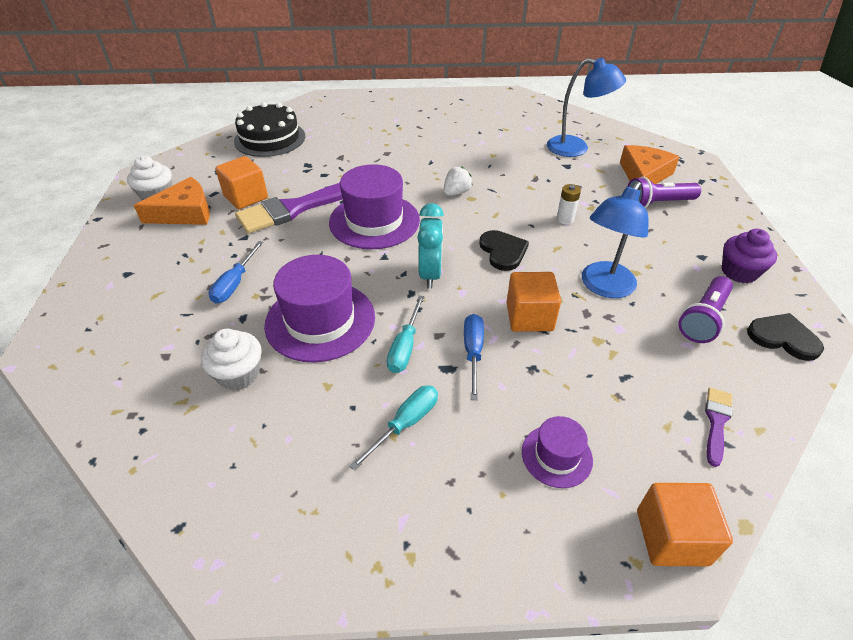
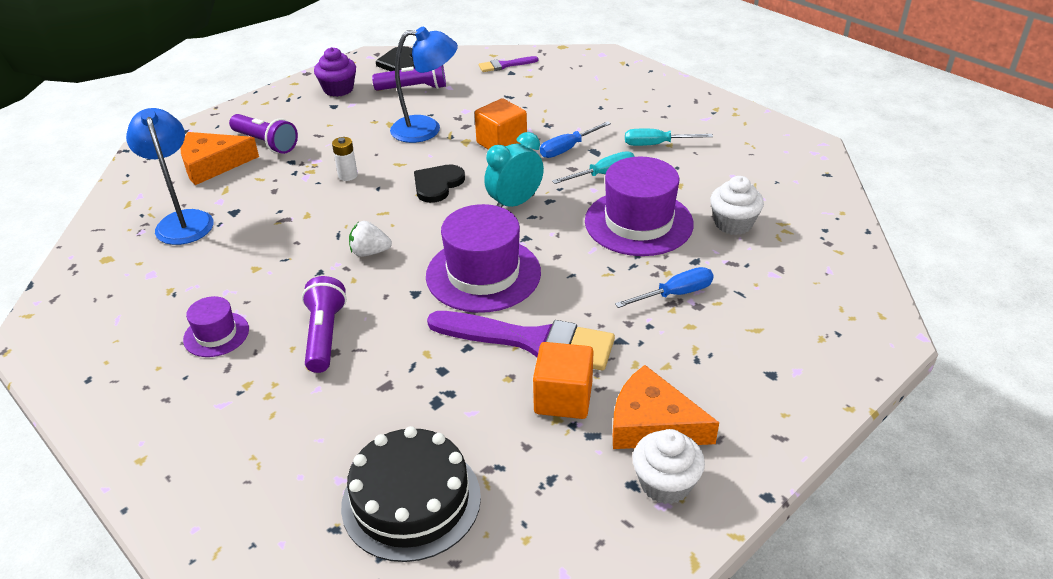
camera: 130 degrees left, 5 degrees down
purple hat [522,416,593,488] -> purple hat moved to [183,296,249,357]
orange cube [637,483,733,566] -> none
none -> purple flashlight [302,276,347,373]

